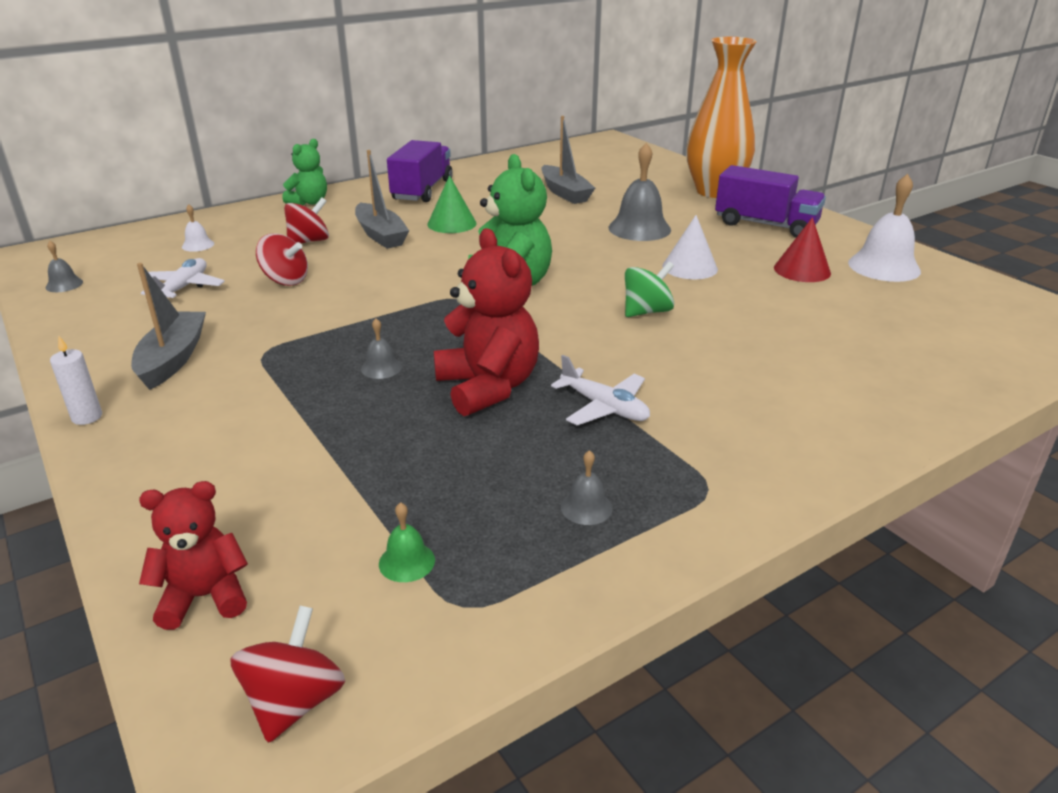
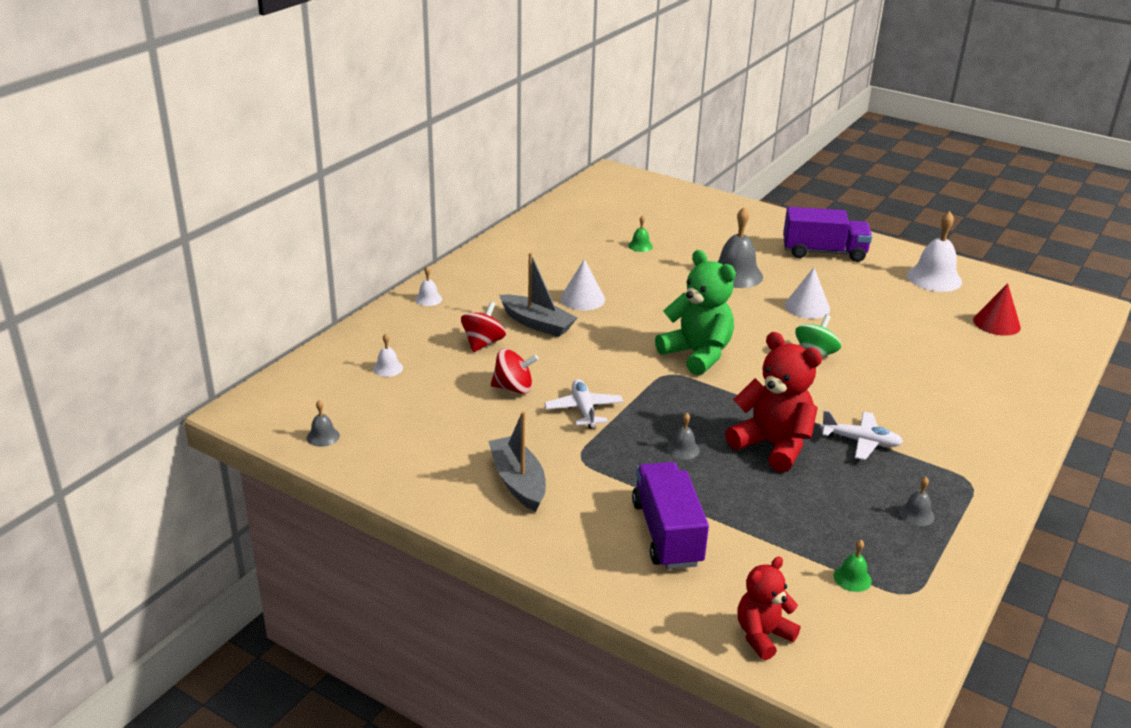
camera: 25 degrees left, 0 degrees up
white candle [50,336,102,425] -> none
white plane [141,258,225,298] -> white plane moved to [544,379,623,429]
red spinning top [230,606,345,743] -> none
green teddy bear [282,139,327,206] -> white bell [415,266,442,306]
purple truck [387,140,453,202] -> purple truck moved to [632,462,709,569]
green cone [427,175,476,233] -> white cone [560,259,605,310]
grey boat [541,116,595,204] -> green bell [628,215,653,252]
orange vase [687,37,757,198] -> none
red cone [774,217,831,282] -> red cone moved to [973,283,1021,336]

